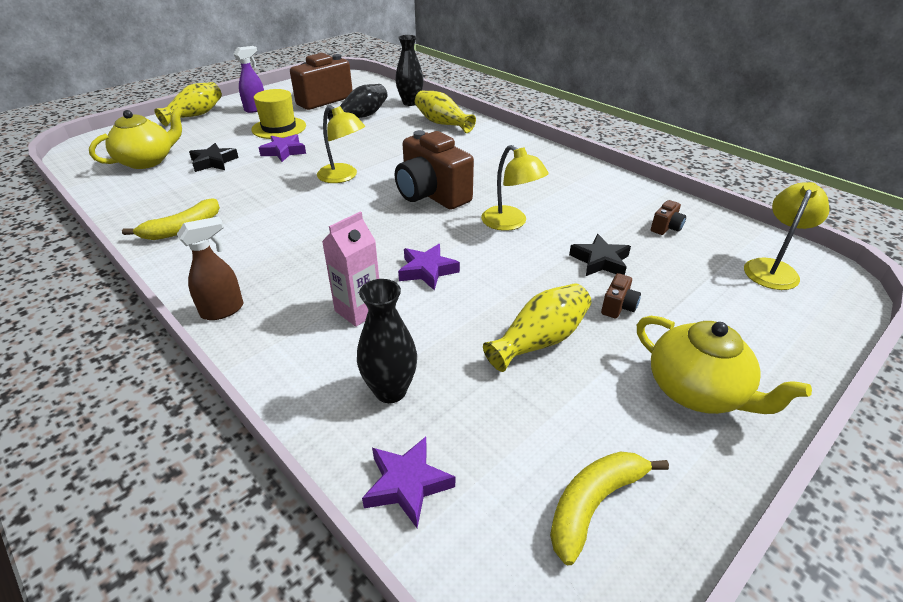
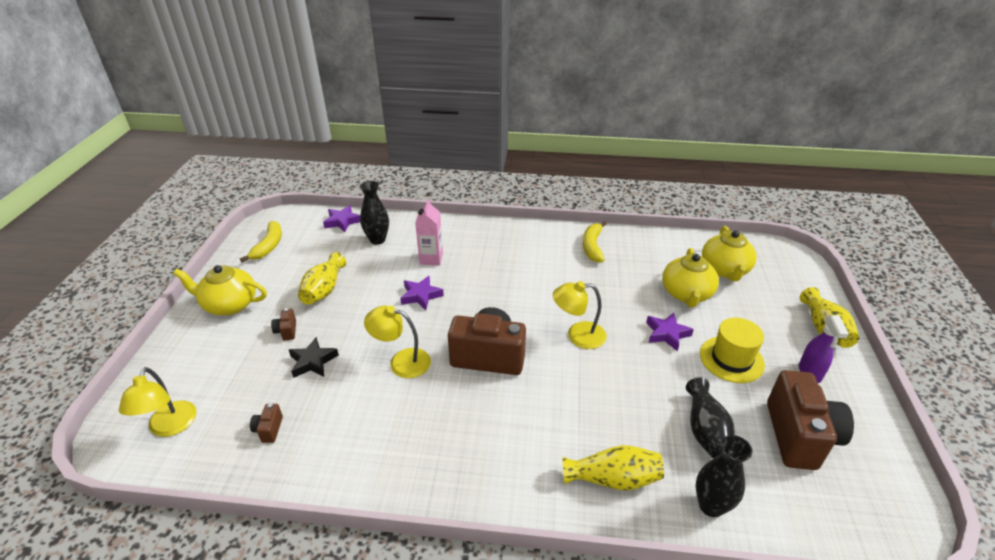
camera: 140 degrees right, 0 degrees up
brown spray bottle [177,216,243,320] -> none
black star [189,143,239,172] -> yellow teapot [662,248,719,307]

